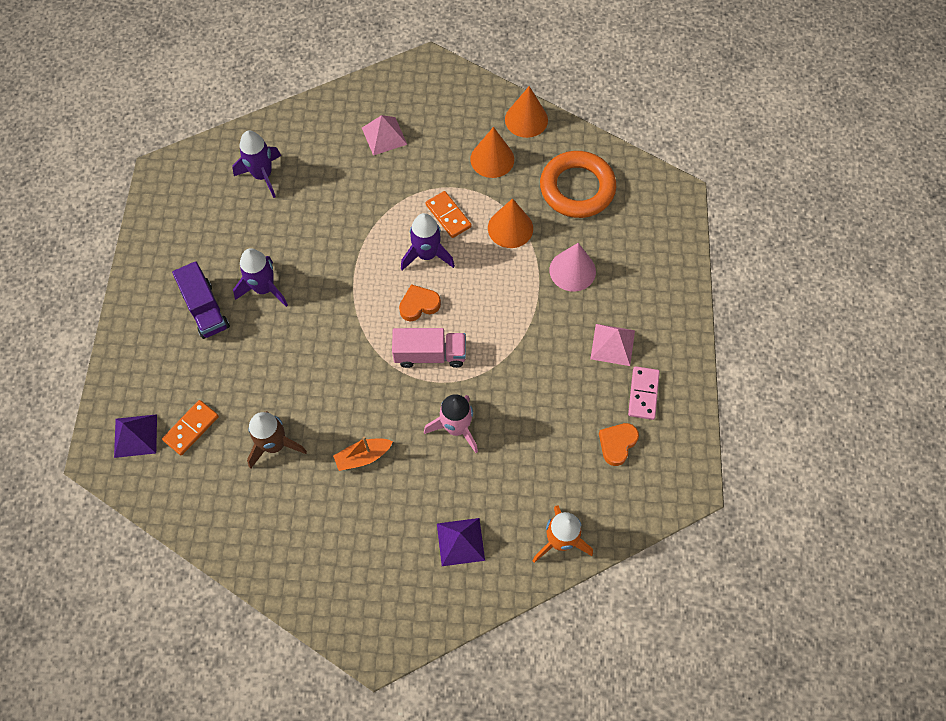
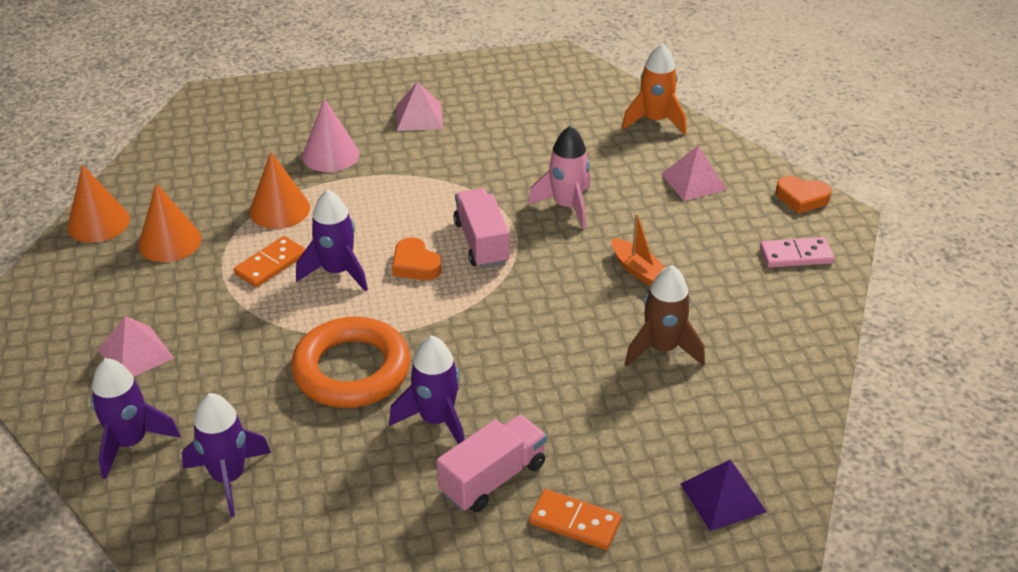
camera: 105 degrees left, 25 degrees down
orange domino [162,400,219,455] -> orange domino moved to [529,489,621,550]
purple truck [172,261,230,339] -> pink truck [436,415,547,512]
purple pyramid [437,518,485,566] -> pink pyramid [661,146,727,201]
orange ring [540,151,616,218] -> orange ring moved to [291,317,410,408]
orange heart [599,423,639,466] -> orange heart moved to [776,176,831,214]
pink domino [628,366,660,420] -> pink domino moved to [760,237,834,268]
none -> purple rocket [91,358,180,479]

